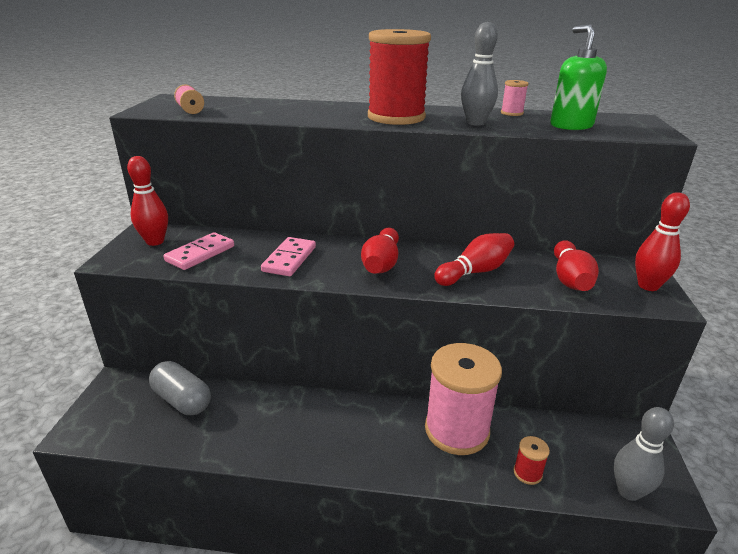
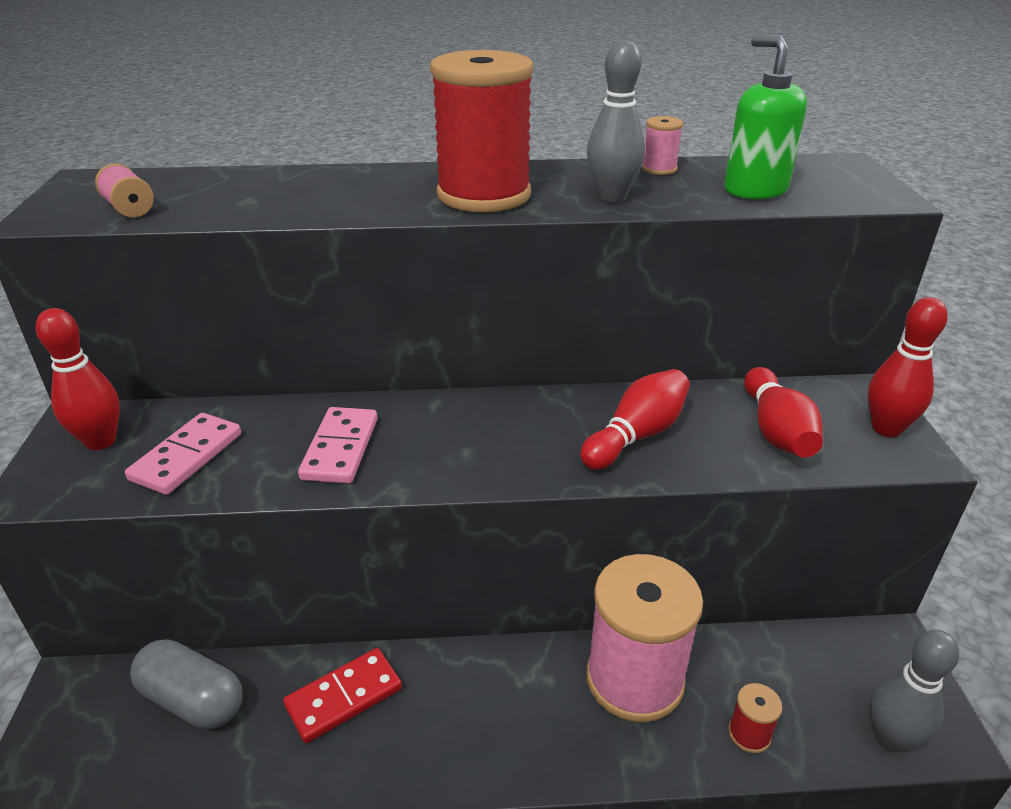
camera: 10 degrees left, 5 degrees up
red bowling pin [361,228,399,274] -> none
none -> red domino [283,648,402,743]

